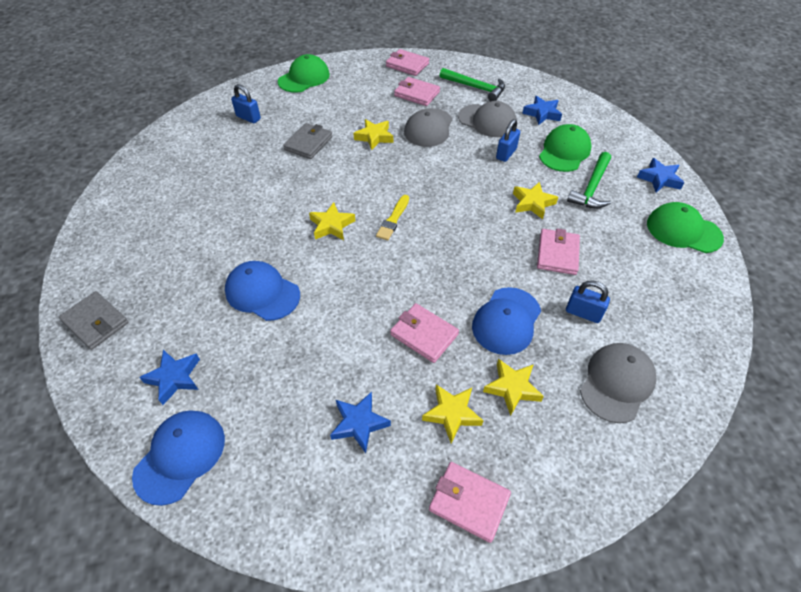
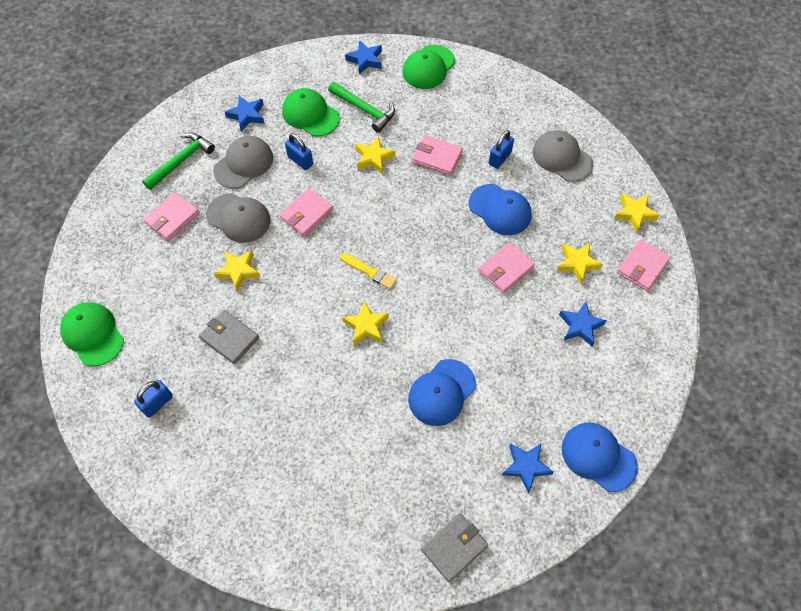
camera: 80 degrees left, 10 degrees up
pink wallet [386,49,429,76] -> pink wallet moved to [279,188,333,236]
yellow star [483,359,544,416] -> yellow star moved to [614,193,660,232]

